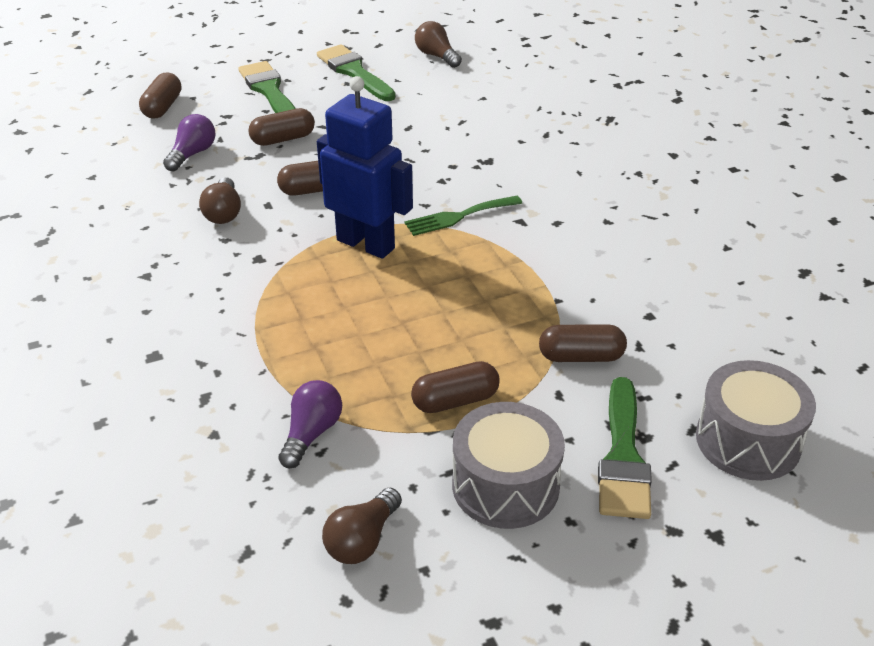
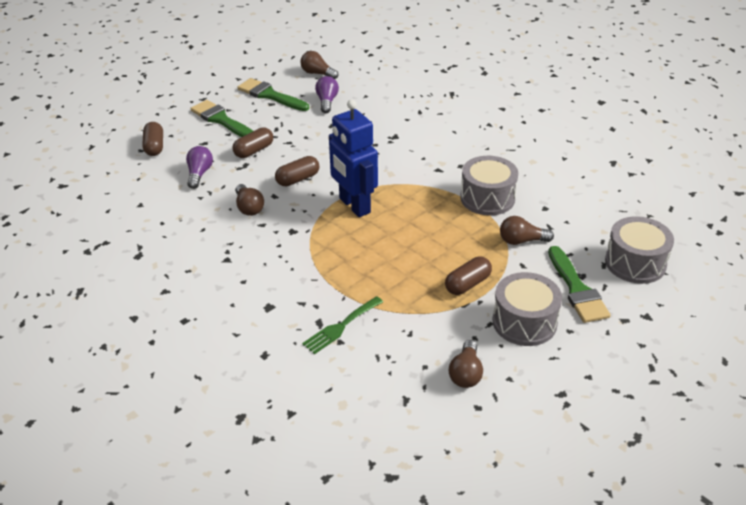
camera: 20 degrees left, 0 degrees up
purple light bulb [278,380,342,468] -> purple light bulb moved to [315,76,339,113]
blue robot [317,76,413,259] -> blue robot turned 135 degrees counterclockwise [329,100,378,217]
green fork [404,196,522,236] -> green fork moved to [302,296,383,354]
brown capsule [539,324,627,362] -> brown light bulb [500,216,554,245]
none -> grey drum [460,156,518,215]

